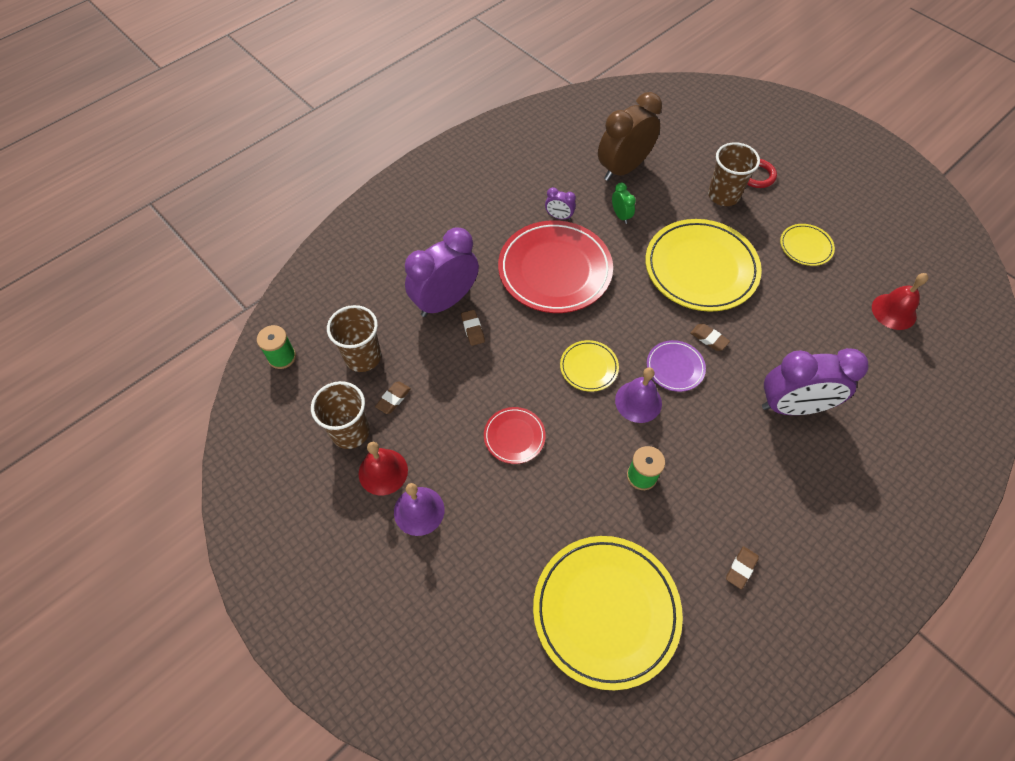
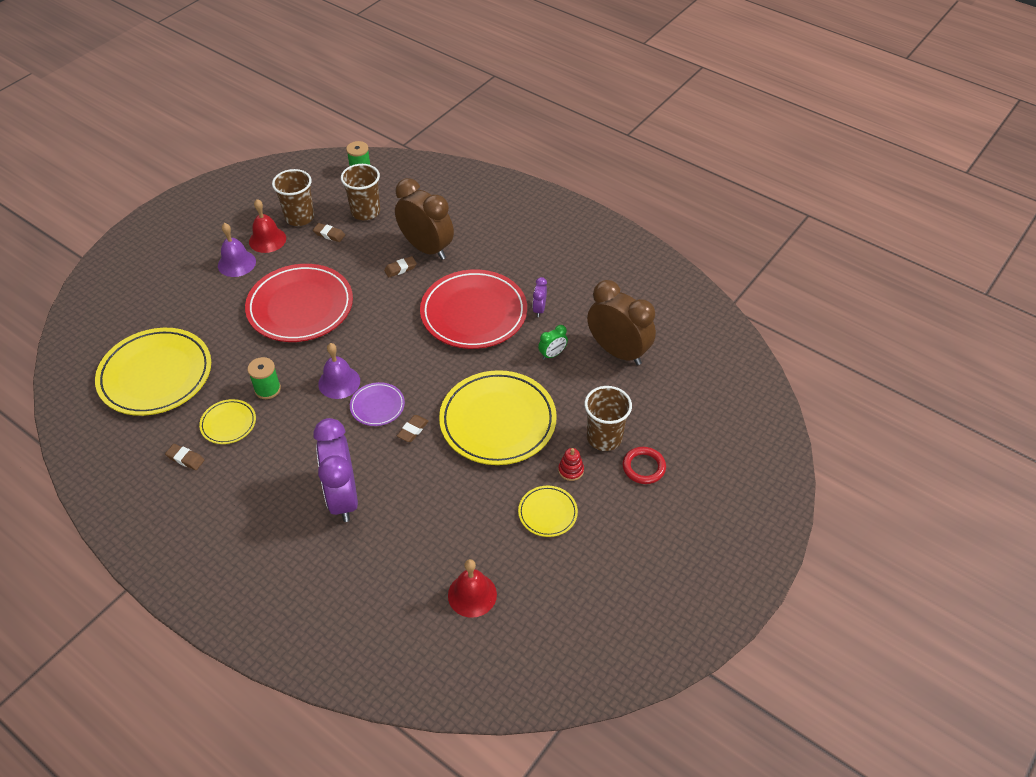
camera: 80 degrees right, 10 degrees down
purple clock [405,227,479,317] -> brown clock [395,178,454,260]
red plate [484,407,546,464] -> red plate [245,264,353,342], size x2.11
yellow plate [560,340,619,392] -> yellow plate moved to [199,399,256,444]
none -> red stacking toy [558,448,584,481]

